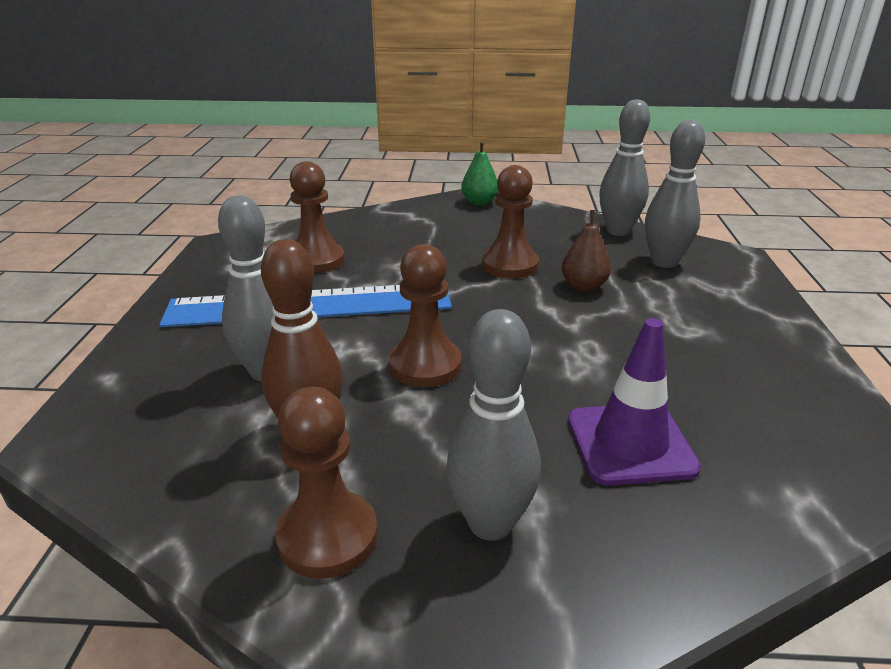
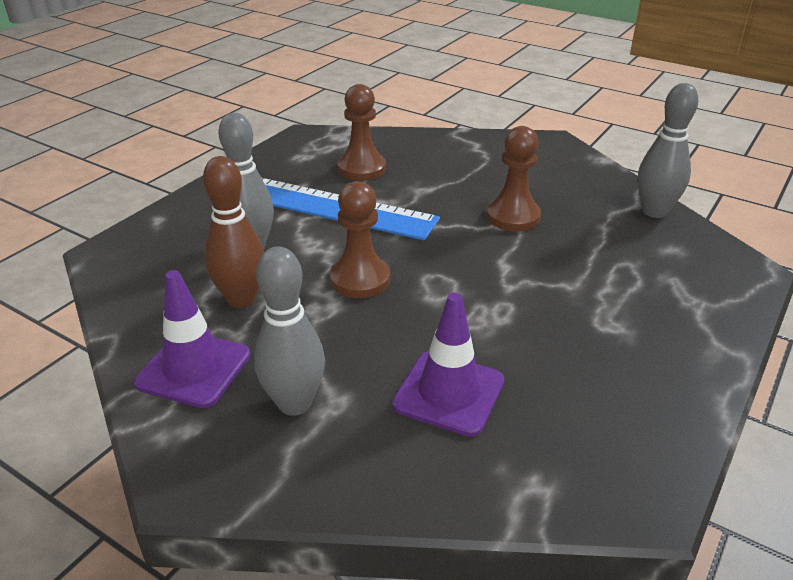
camera: 30 degrees right, 5 degrees up
brown pawn [275,387,378,579] -> purple traffic cone [134,270,251,408]
green pear [461,141,498,206] -> none
brown pear [562,210,611,292] -> none
grey bowling pin [645,120,705,268] -> none

